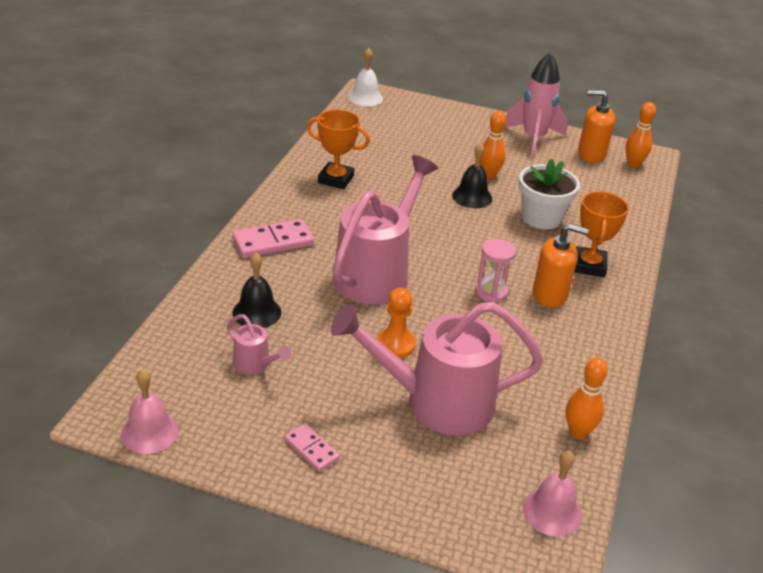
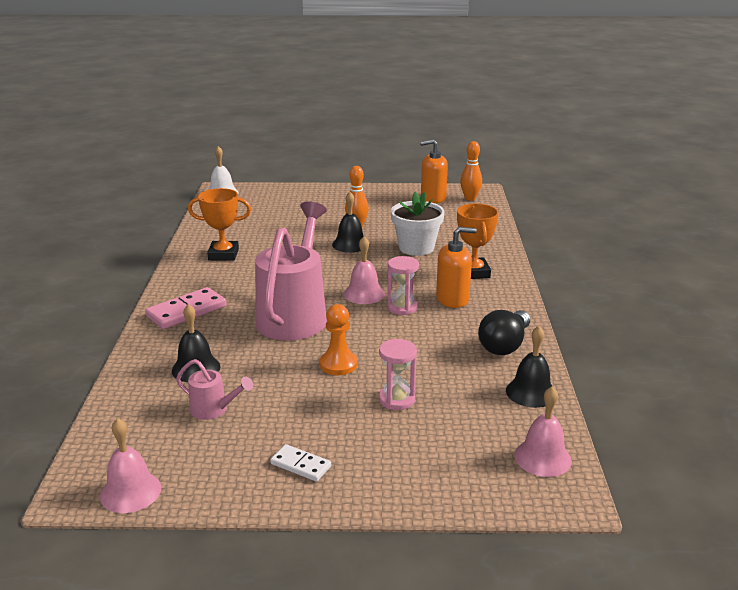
camera: 15 degrees left, 10 degrees down
pink domino [284,424,340,472] -> white domino [270,444,331,482]
pink watering can [331,302,543,435] -> pink hourglass [379,339,417,410]
pink rocket [504,52,568,158] -> none
orange bowling pin [566,357,608,439] -> black bell [506,326,552,408]
none -> pink bell [344,236,385,304]
none -> black light bulb [478,310,530,355]

